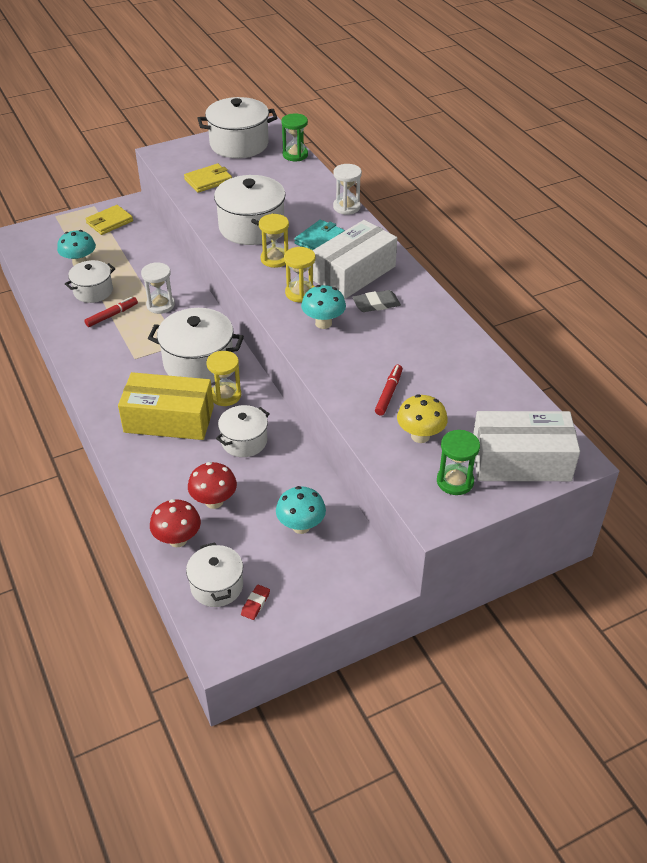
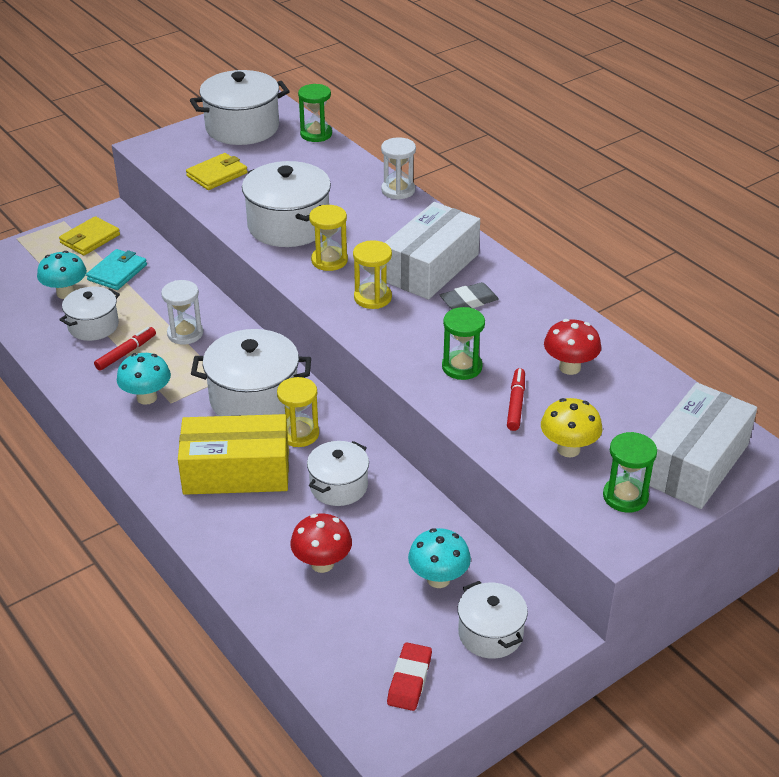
camera: 10 degrees left, 5 degrees down
red mushroom [150,499,201,547] -> red mushroom moved to [544,319,601,375]
white pot [186,542,243,607] -> white pot moved to [458,581,528,659]
red eraser [241,584,270,620] -> red eraser [387,642,432,711], size x1.54
turquoise wallet [294,220,345,250] -> turquoise wallet moved to [86,249,147,290]
turquoise mushroom [301,285,346,329] -> turquoise mushroom moved to [117,353,171,405]
white box [473,411,580,481] -> white box turned 45 degrees counterclockwise [640,382,757,509]
none -> green hourglass [442,307,485,380]

